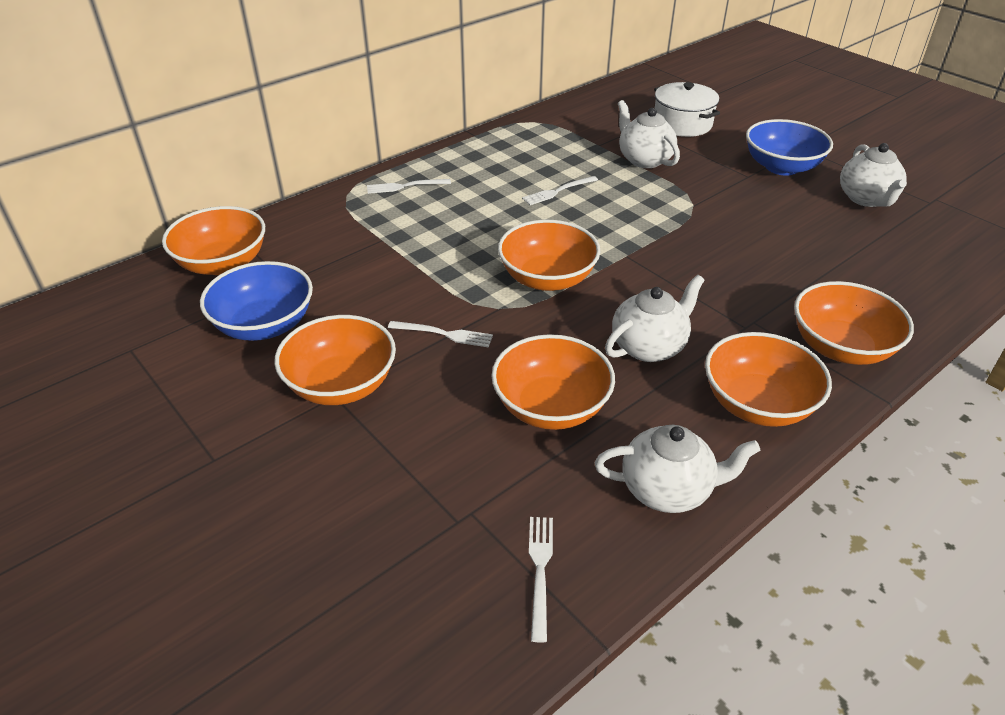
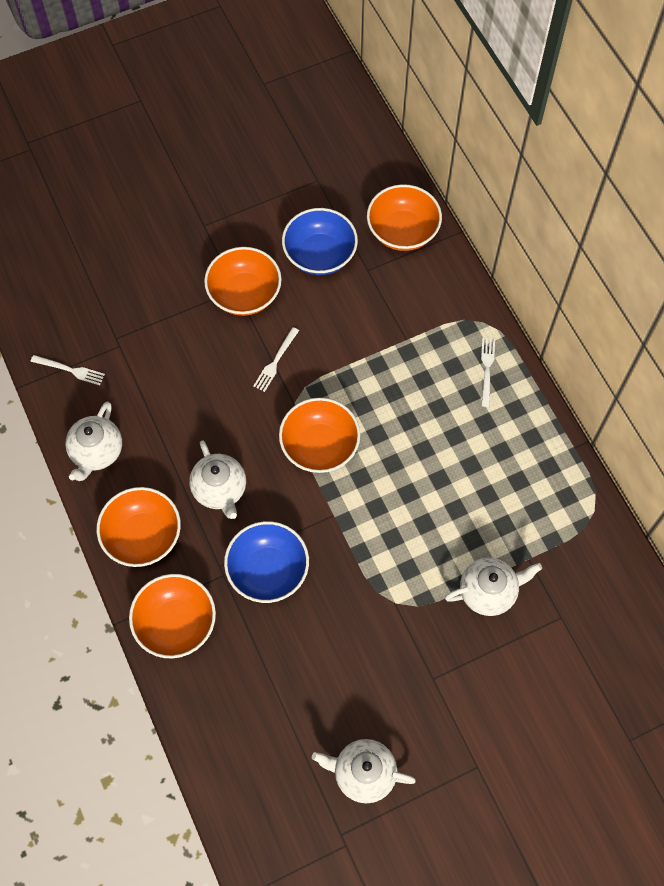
camera: 105 degrees right, 25 degrees up
orange bowl [491,334,615,430] -> none
white fork [522,176,598,205] -> none
white pot [654,82,720,137] -> none
blue bowl [746,119,833,176] -> blue bowl moved to [224,521,309,603]

